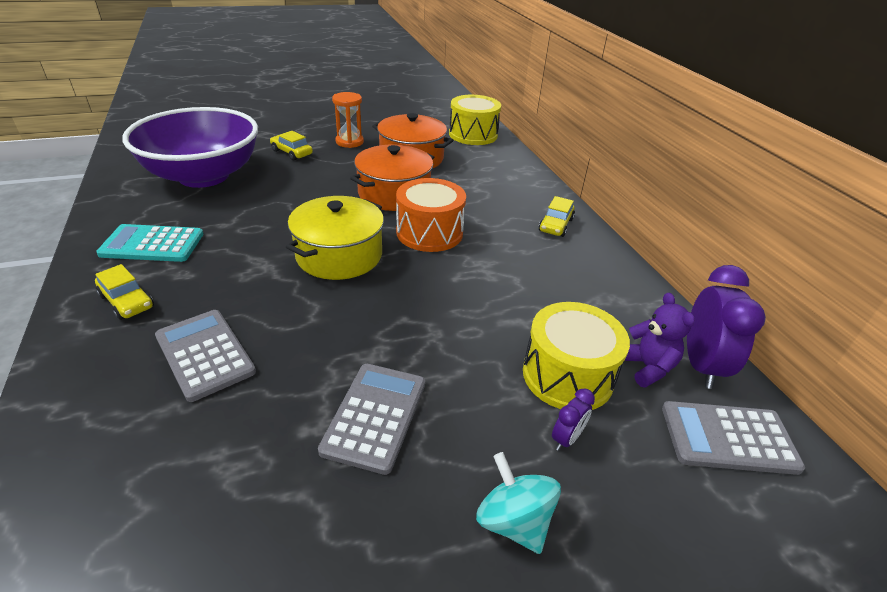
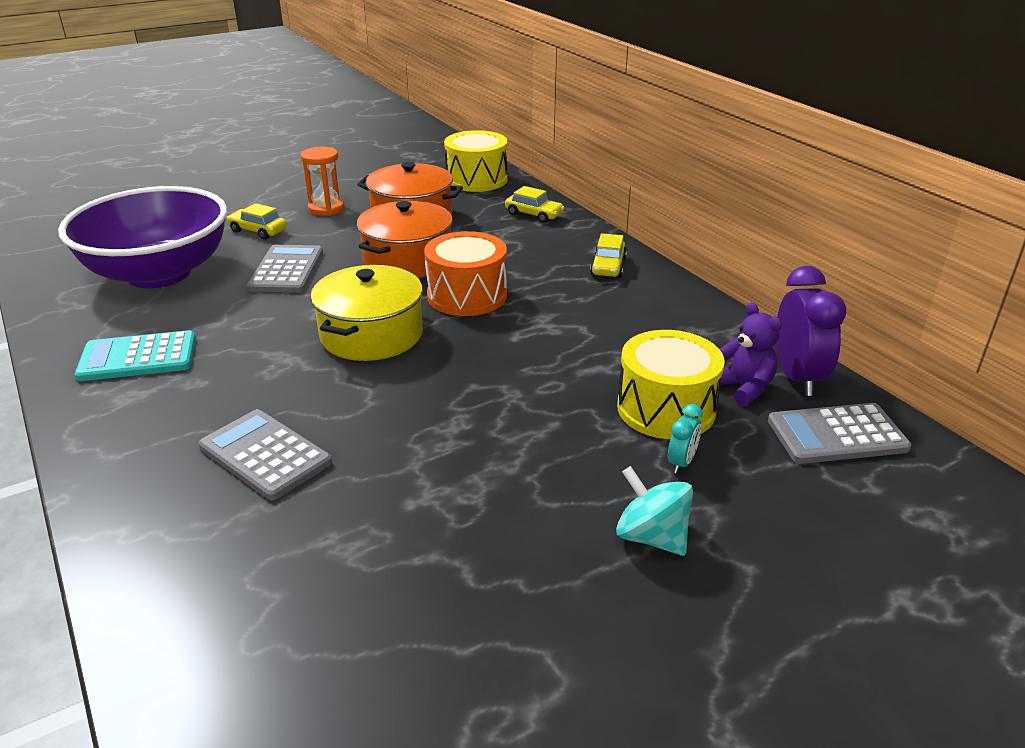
camera: 10 degrees left, 5 degrees down
yellow car [95,264,154,320] -> yellow car moved to [505,186,564,223]
grey calculator [318,364,425,475] -> grey calculator moved to [247,245,323,293]
purple clock [552,389,595,451] -> turquoise clock [668,404,703,474]

